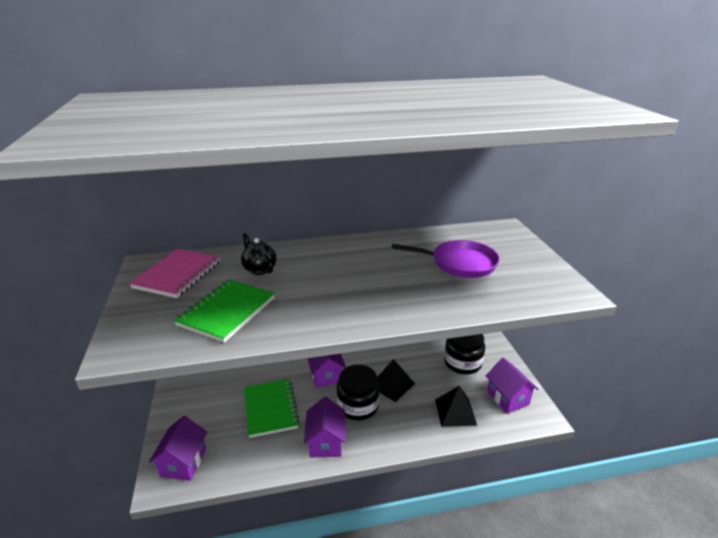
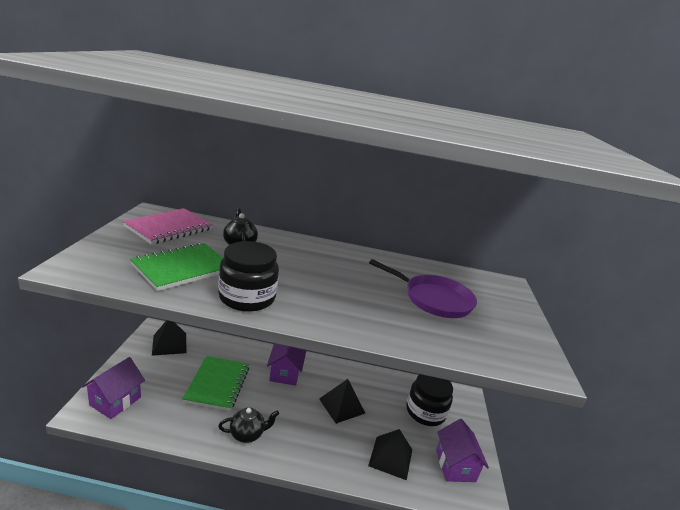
camera: 15 degrees right, 5 degrees down
purple house [304,397,345,457] -> black teapot [218,407,279,443]
black jar [336,365,380,420] -> black jar moved to [218,241,279,312]
none -> black pyramid [152,320,186,356]

